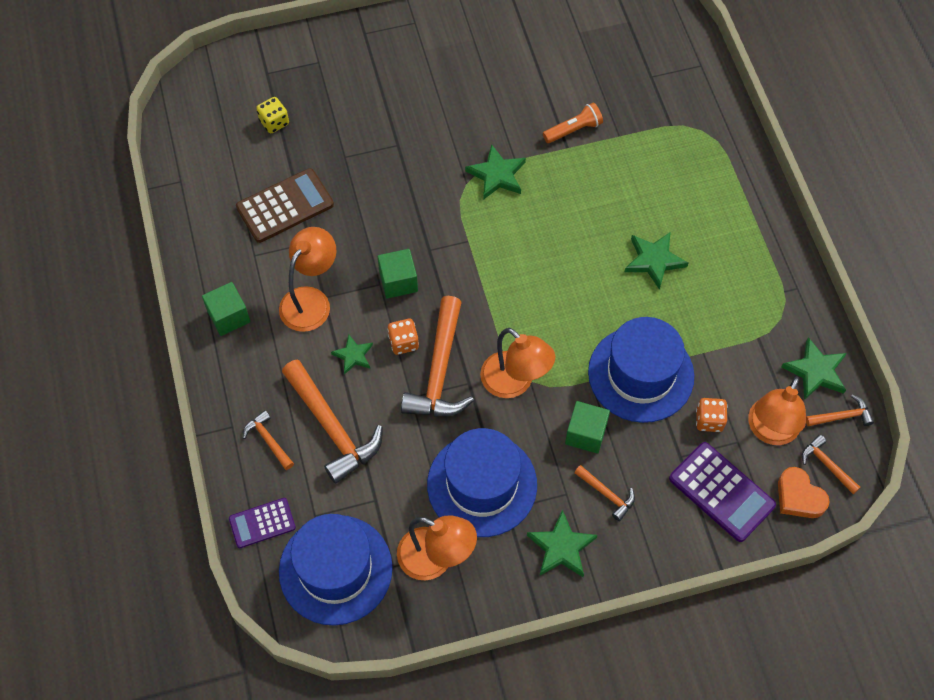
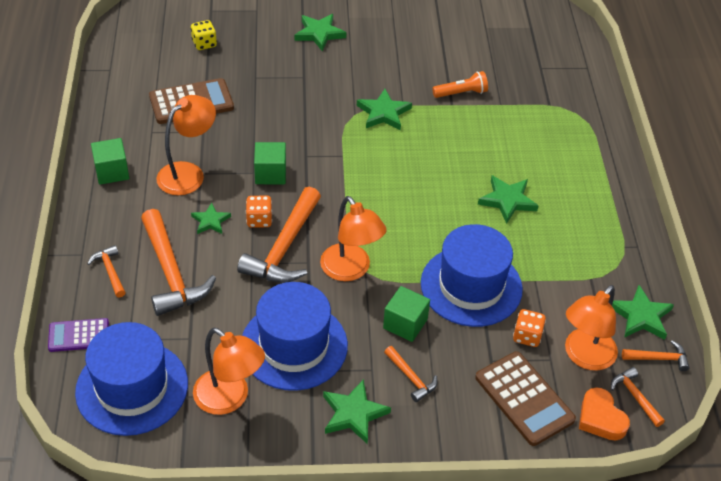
camera: 10 degrees right, 15 degrees down
purple calculator [669,442,776,542] -> brown calculator [475,351,576,446]
none -> green star [294,14,346,51]

